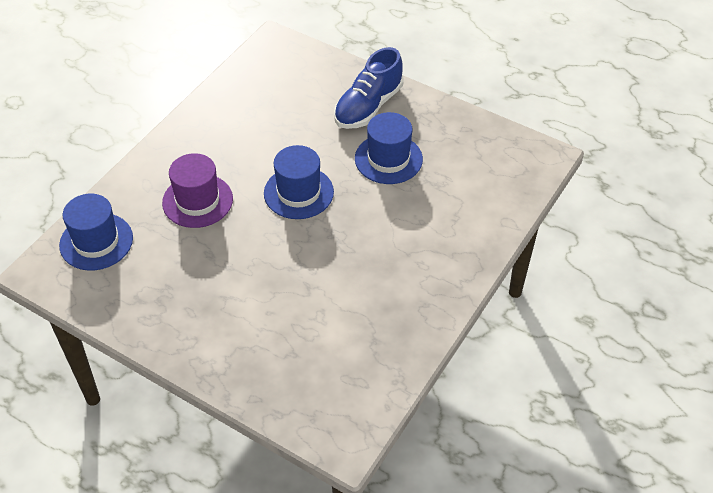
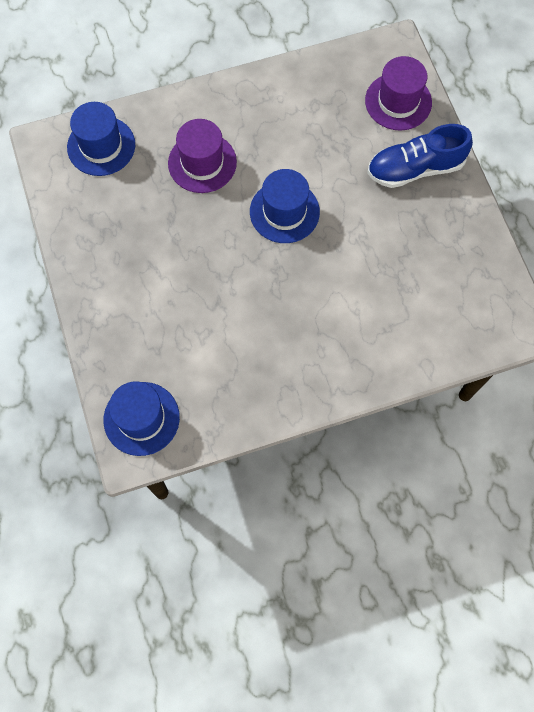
camera: 40 degrees right, 20 degrees up
blue hat [355,112,423,184] -> blue hat moved to [104,381,180,456]
none -> purple hat [365,56,432,130]

